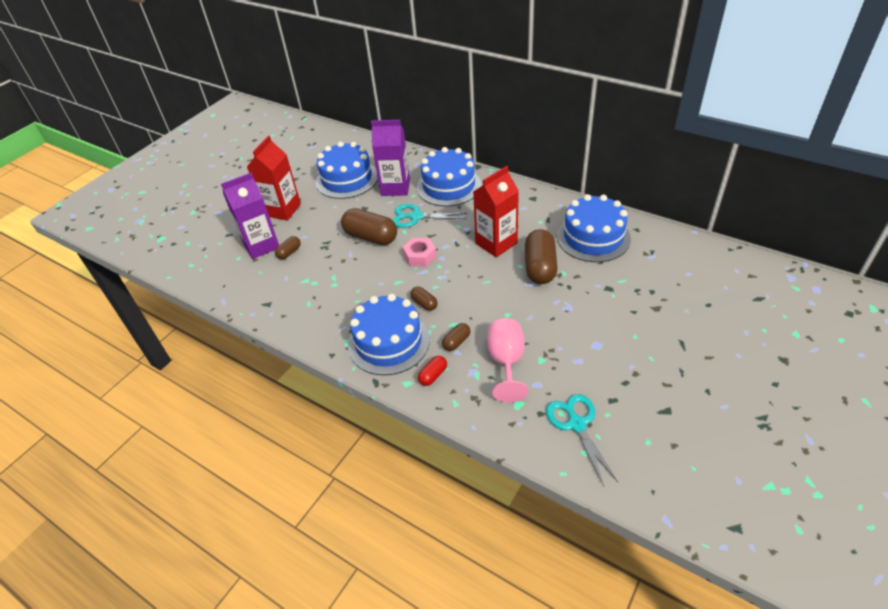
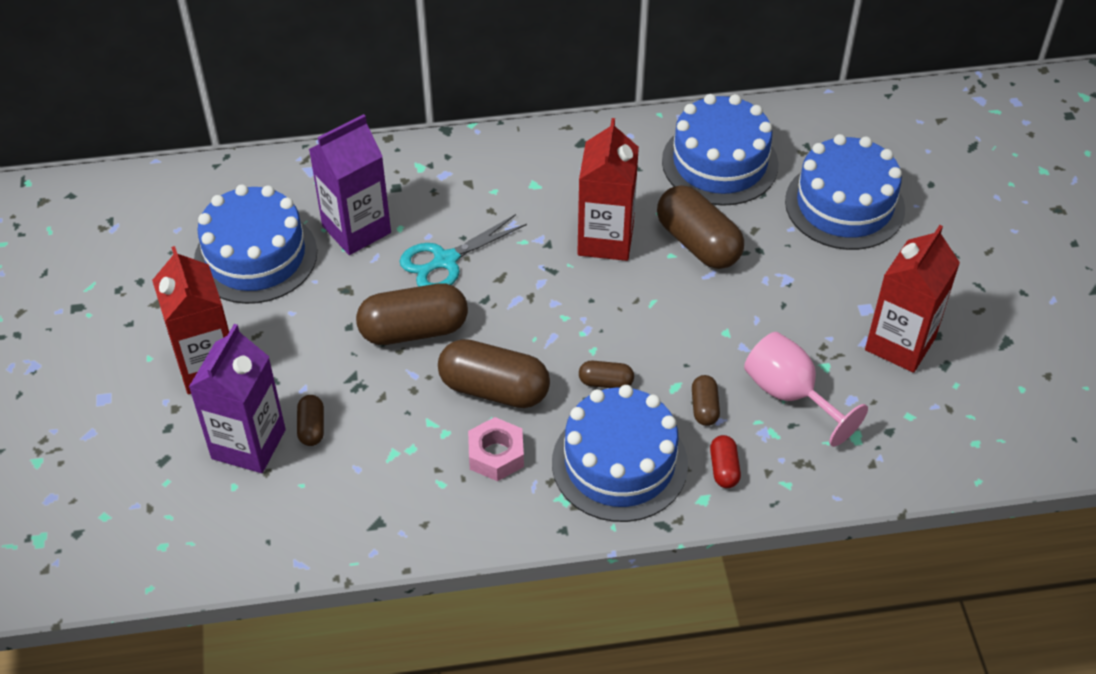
camera: 45 degrees left, 5 degrees up
pink nut [403,238,437,267] -> pink nut moved to [468,417,524,481]
blue cake [417,147,481,206] -> blue cake moved to [785,134,905,250]
turquoise scissors [546,394,618,486] -> none
none -> brown capsule [438,339,550,408]
none -> red carton [865,225,960,373]

